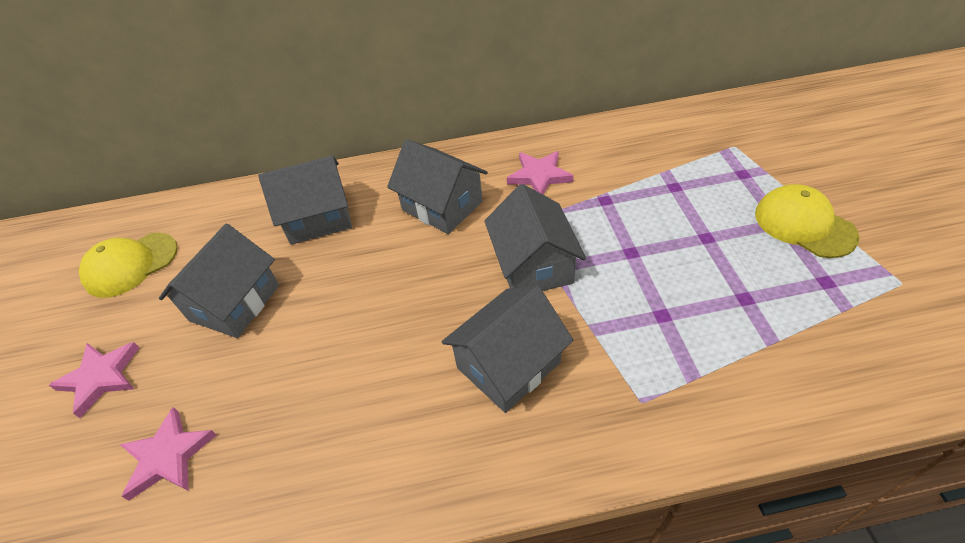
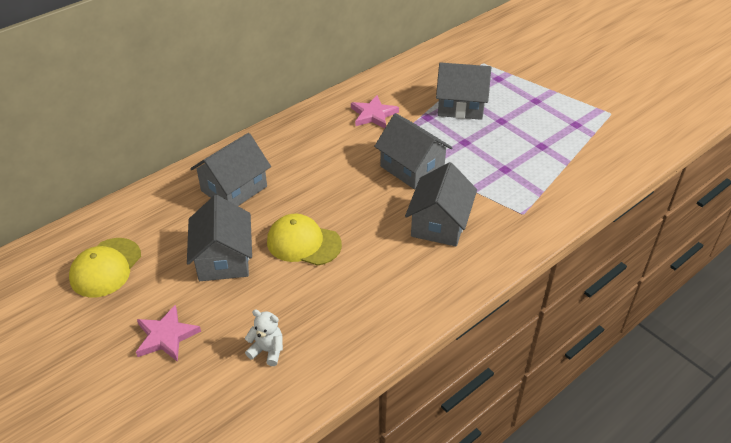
camera: 35 degrees left, 5 degrees down
pink star [120,407,216,501] -> white teddy bear [245,309,283,366]
grey house [387,139,488,234] -> grey house moved to [436,62,491,120]
yellow cap [755,184,859,258] -> yellow cap moved to [267,214,342,266]

